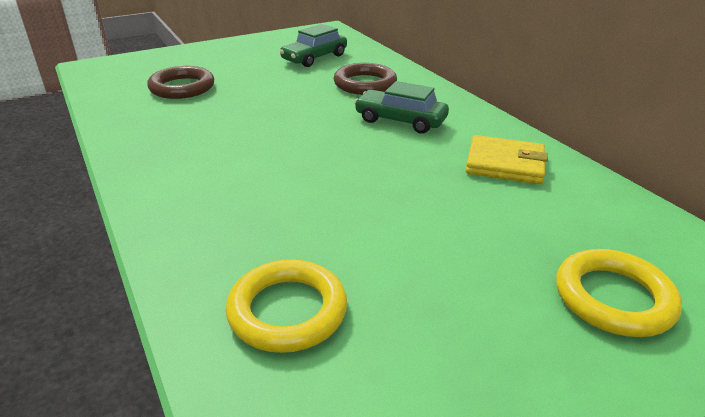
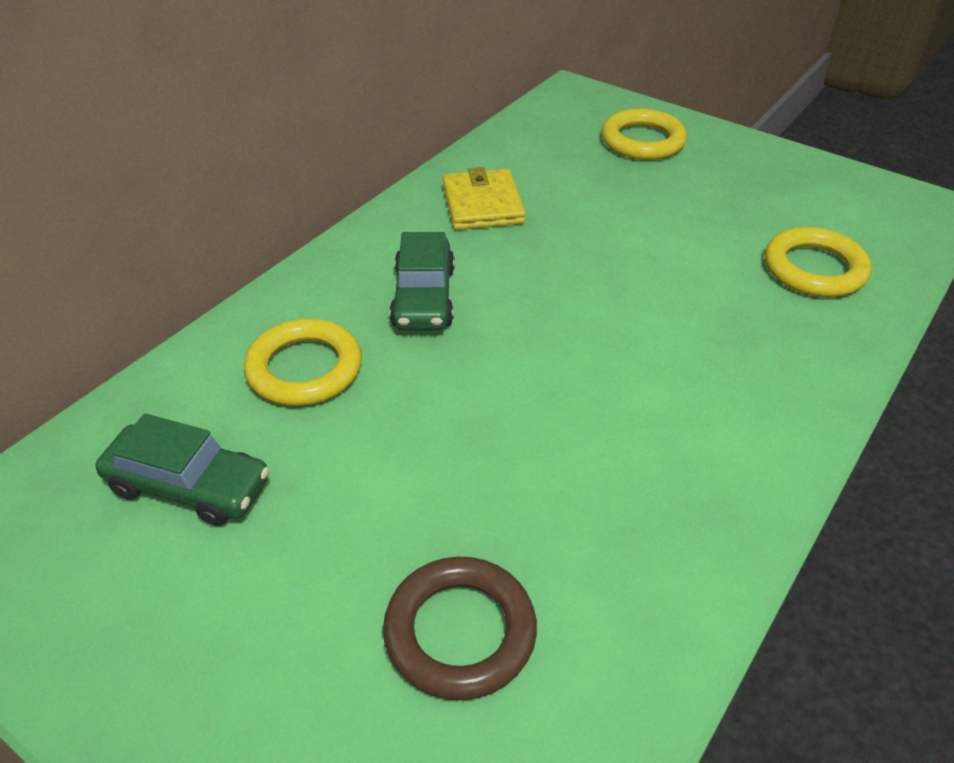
camera: 115 degrees left, 10 degrees up
brown ring [333,63,397,95] -> yellow ring [244,319,362,406]

